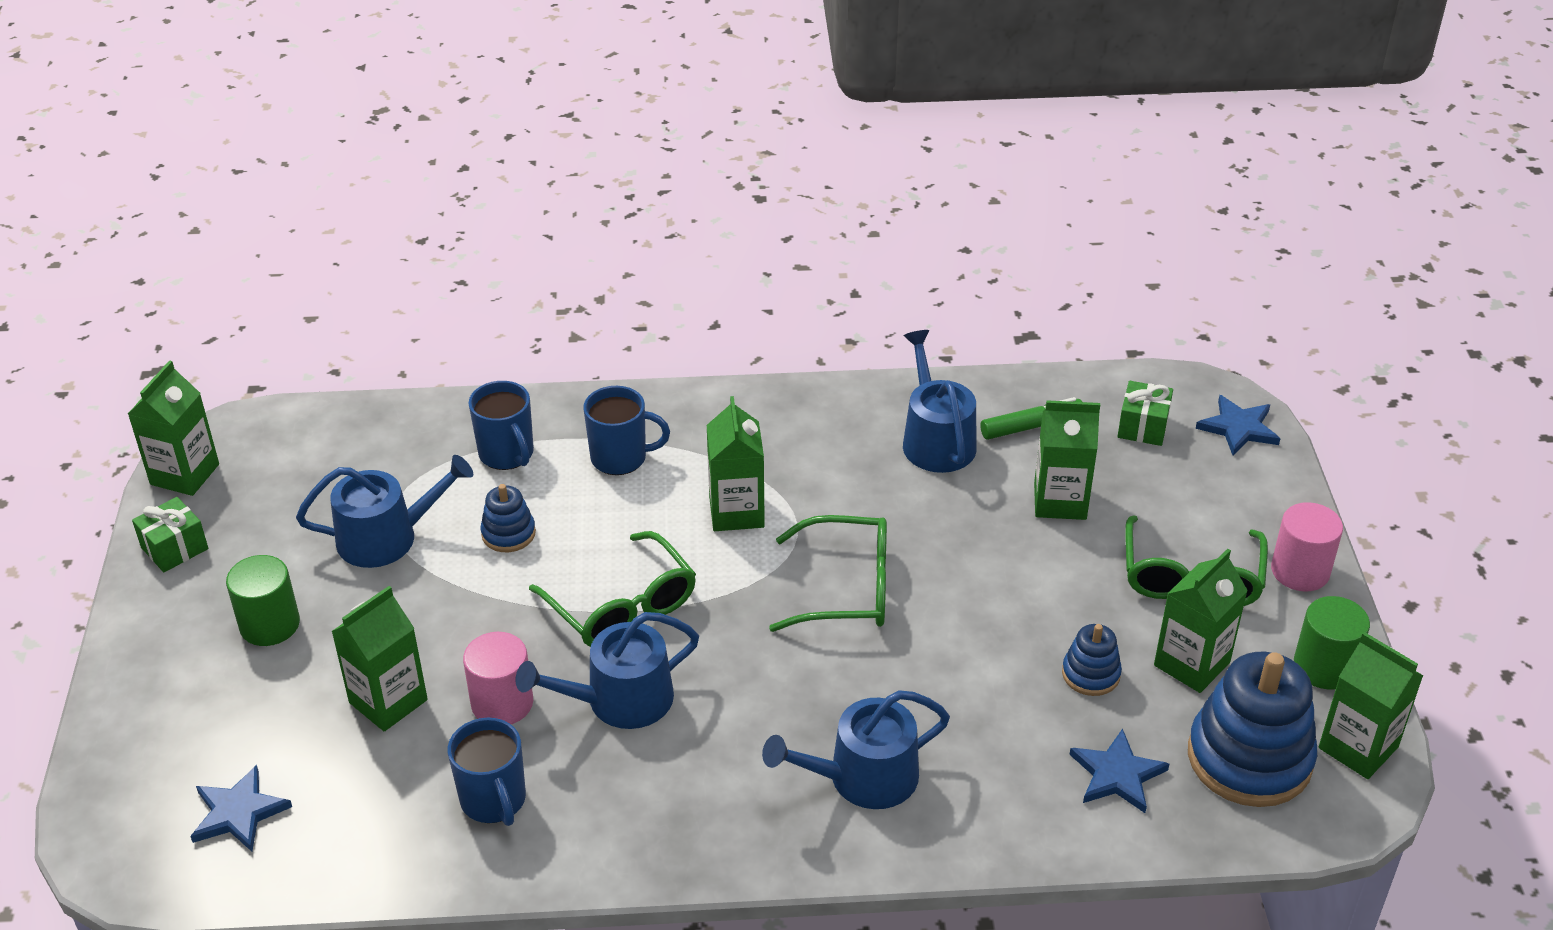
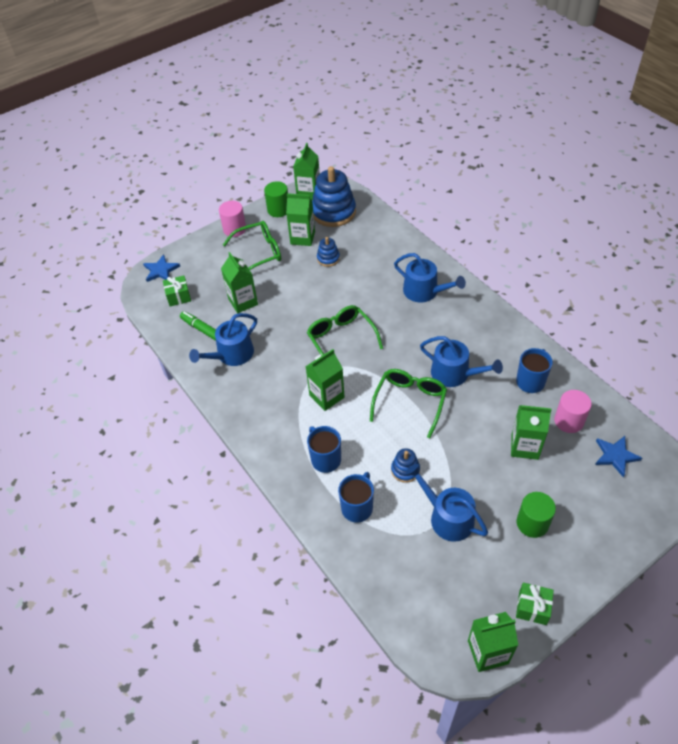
camera: 120 degrees left, 10 degrees up
pink cylinder [463,632,533,724] -> pink cylinder moved to [554,390,592,433]
blue star [1069,729,1169,813] -> none

